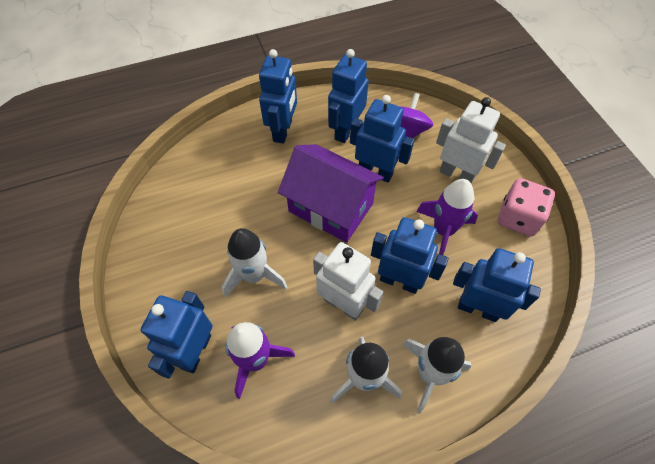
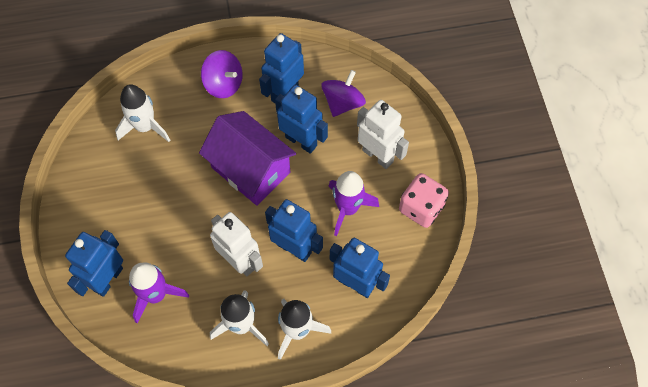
camera: 10 degrees right, 5 degrees up
white rocket [222,228,287,297] -> white rocket moved to [115,84,170,142]
blue robot [259,49,297,144] -> purple spinning top [201,50,243,98]

